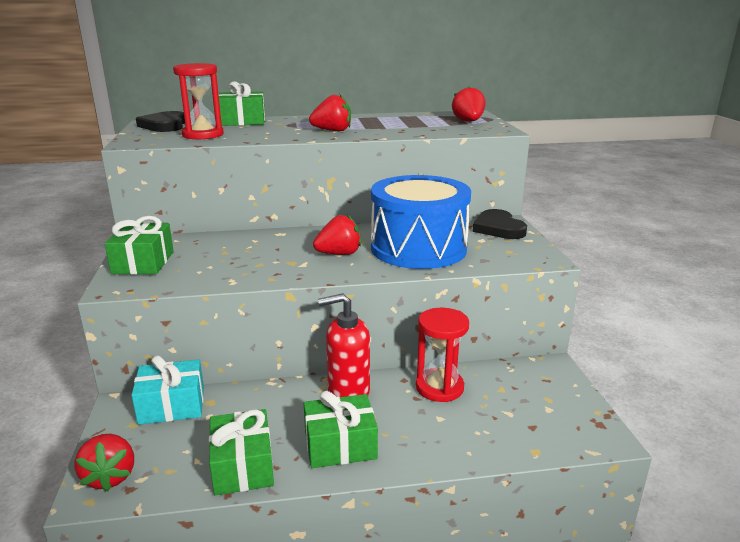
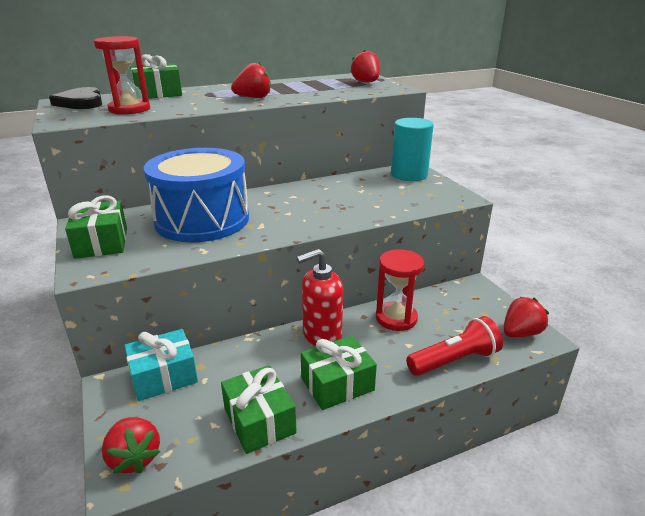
camera: 15 degrees left, 5 degrees up
red strawberry [313,215,361,255] -> red strawberry moved to [503,297,549,337]
blue drum [371,175,471,269] -> blue drum moved to [144,148,249,242]
black heart [473,209,527,239] -> turquoise cylinder [391,118,434,181]
none -> red flashlight [406,316,503,376]

